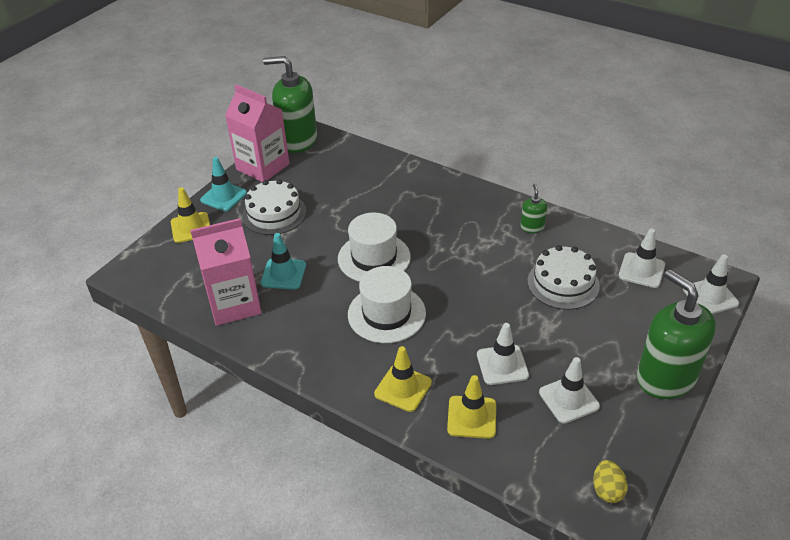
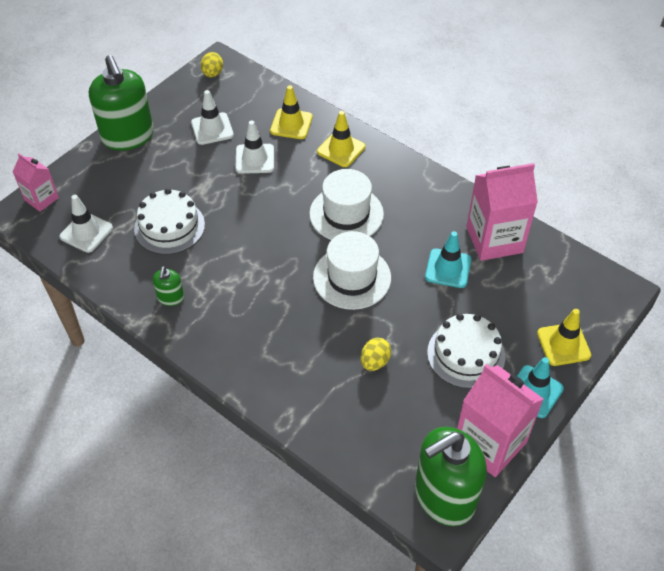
camera: 175 degrees left, 10 degrees up
green soap dispenser [263,56,317,153] -> green soap dispenser turned 135 degrees clockwise [415,427,487,526]
white traffic cone [683,254,739,314] -> pink carton [13,153,59,212]
none -> yellow egg [361,338,391,371]

